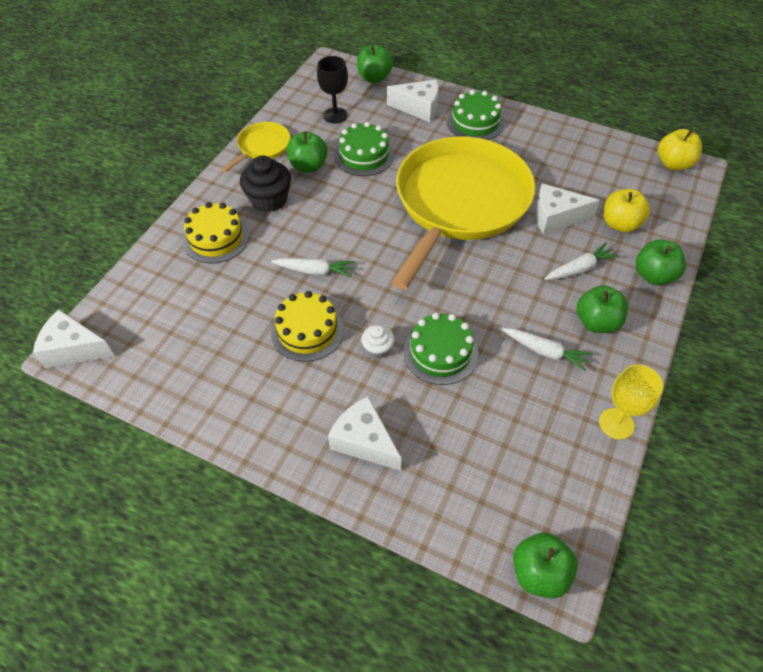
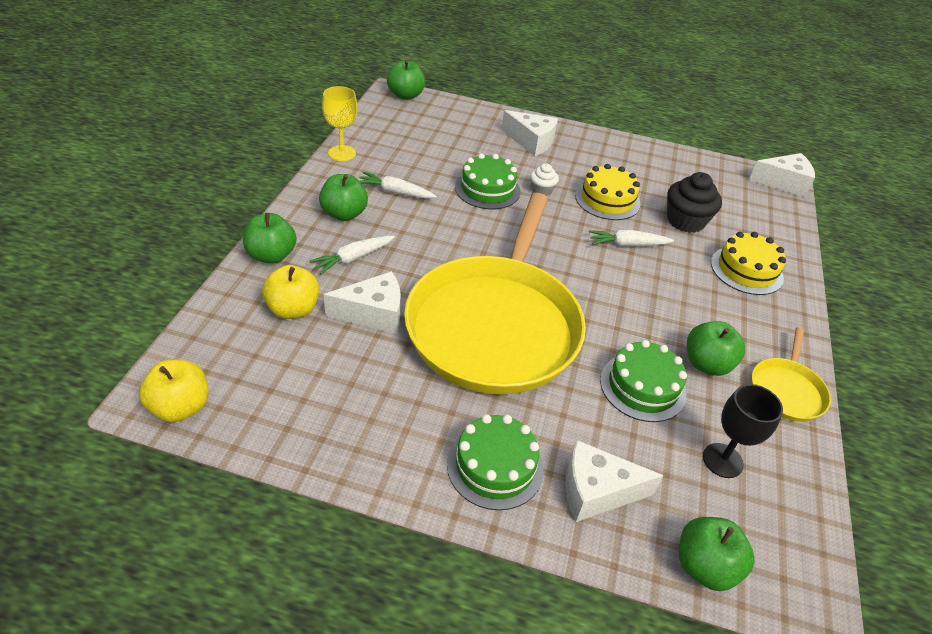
camera: 165 degrees right, 10 degrees down
black cupcake [240,155,291,212] -> black cupcake moved to [667,172,722,233]

